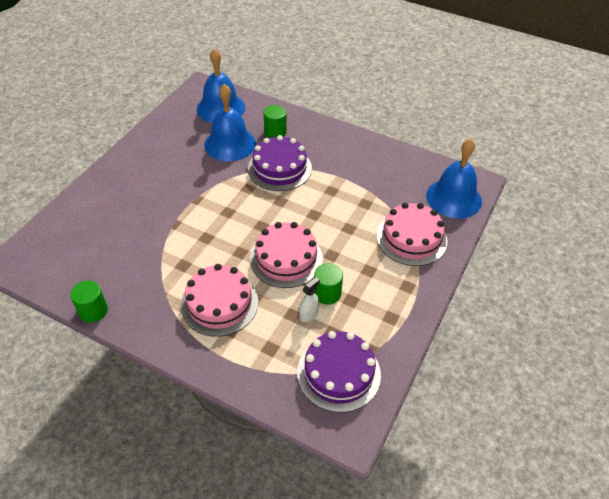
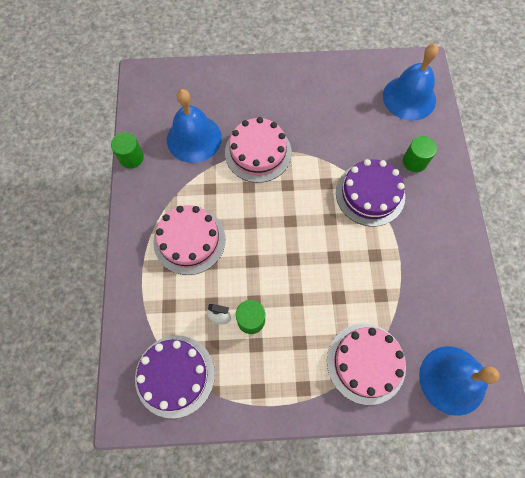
camera: 60 degrees right, 20 degrees up
blue bell [204,84,256,161] -> blue bell moved to [167,89,222,163]
pink cake [250,222,323,288] -> pink cake moved to [225,117,292,183]

